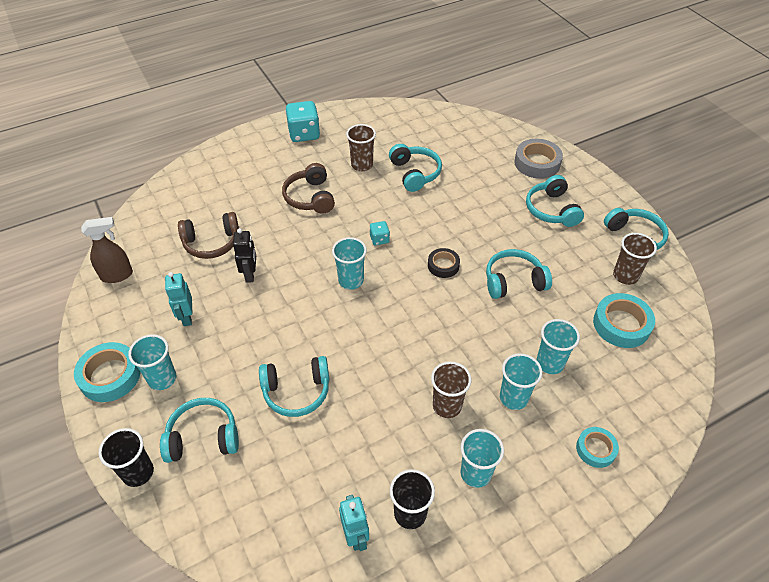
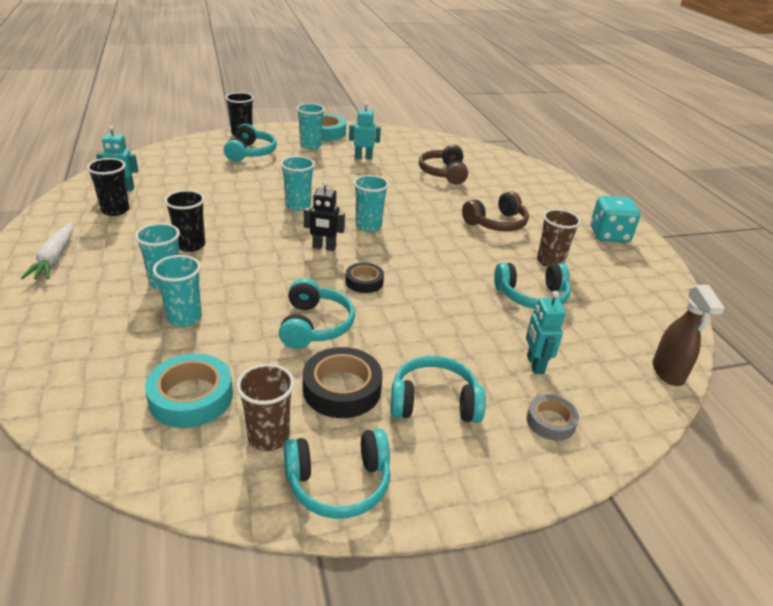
camera: 100 degrees right, 15 degrees down
brown spray bottle [81,217,133,283] -> brown spray bottle moved to [653,285,725,386]
black robot [233,228,256,283] -> black robot moved to [304,180,345,251]
turquoise headphones [259,356,330,417] -> none
brown headphones [282,163,335,214] -> brown headphones turned 150 degrees clockwise [462,191,529,231]
turquoise dice [369,221,390,245] -> none
brown cup [431,361,471,418] -> black cup [164,190,205,252]
turquoise cup [461,429,504,488] -> turquoise cup moved to [280,156,315,211]
grey tape [514,139,563,179] -> grey tape [526,395,579,441], size x0.61
turquoise tape [576,427,619,468] -> none
none -> white carrot [21,222,73,279]
none -> black tape [303,347,382,418]
none -> turquoise robot [526,291,566,374]

